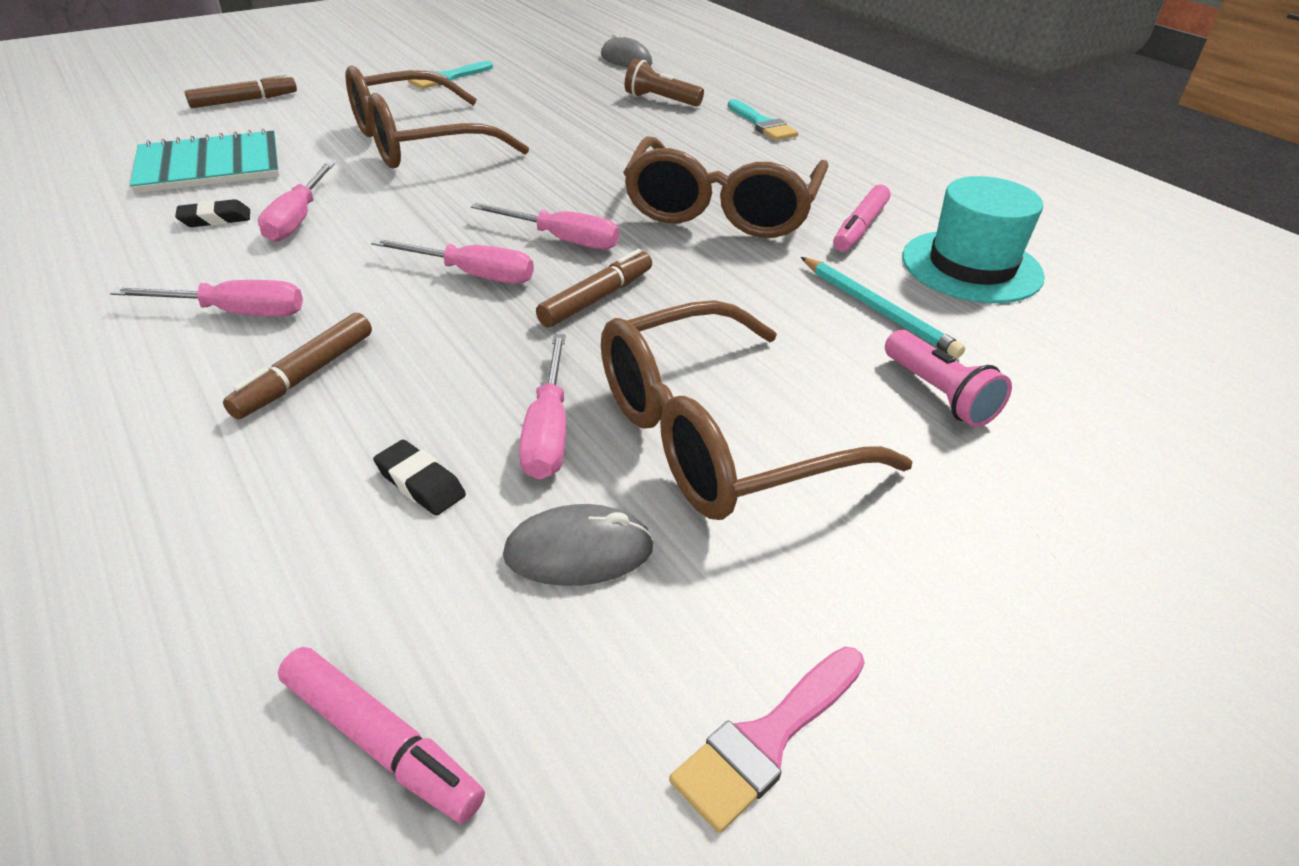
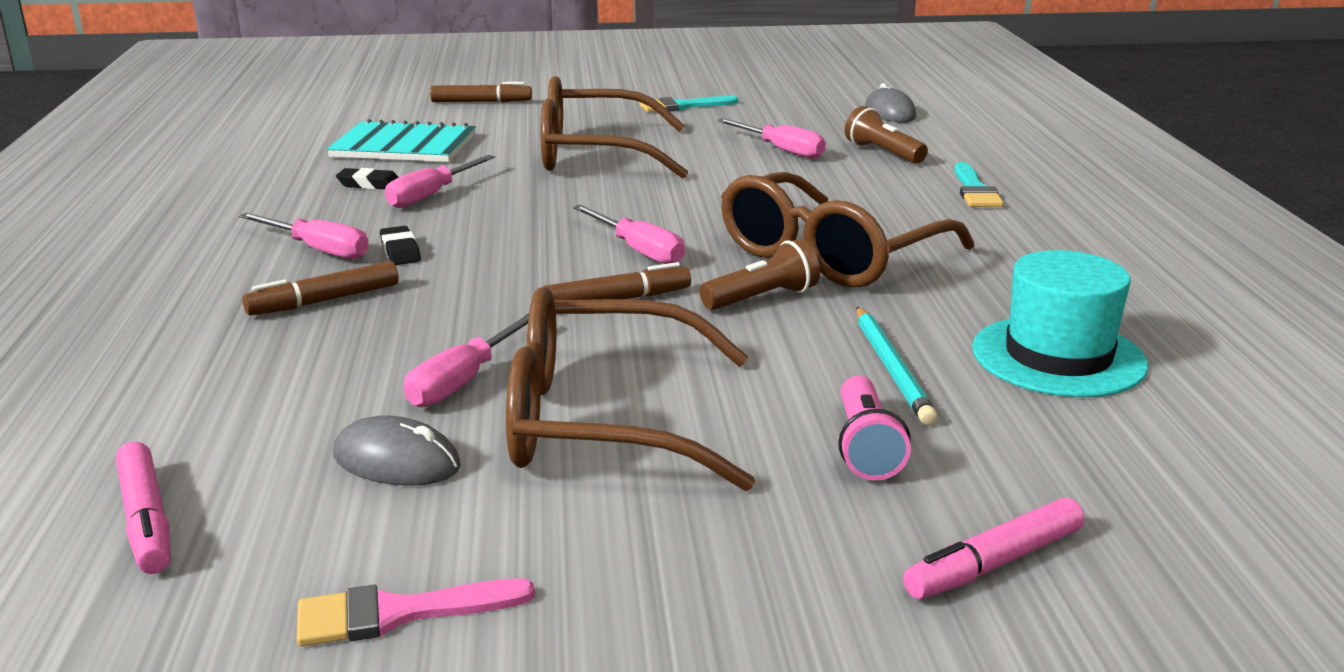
camera: 30 degrees right, 15 degrees down
pink screwdriver [371,238,534,284] -> pink screwdriver moved to [717,118,826,159]
black eraser [373,440,466,516] -> black eraser moved to [380,226,421,265]
pink marker [833,185,890,252] -> pink marker moved to [903,497,1084,599]
none -> brown flashlight [699,239,820,310]

